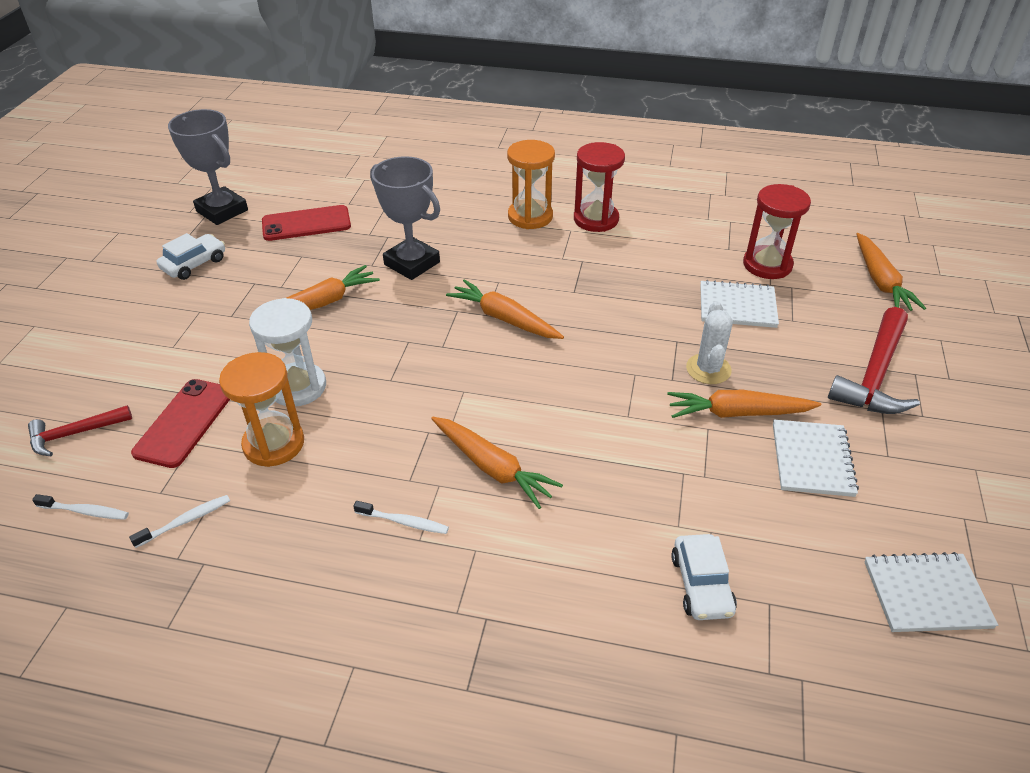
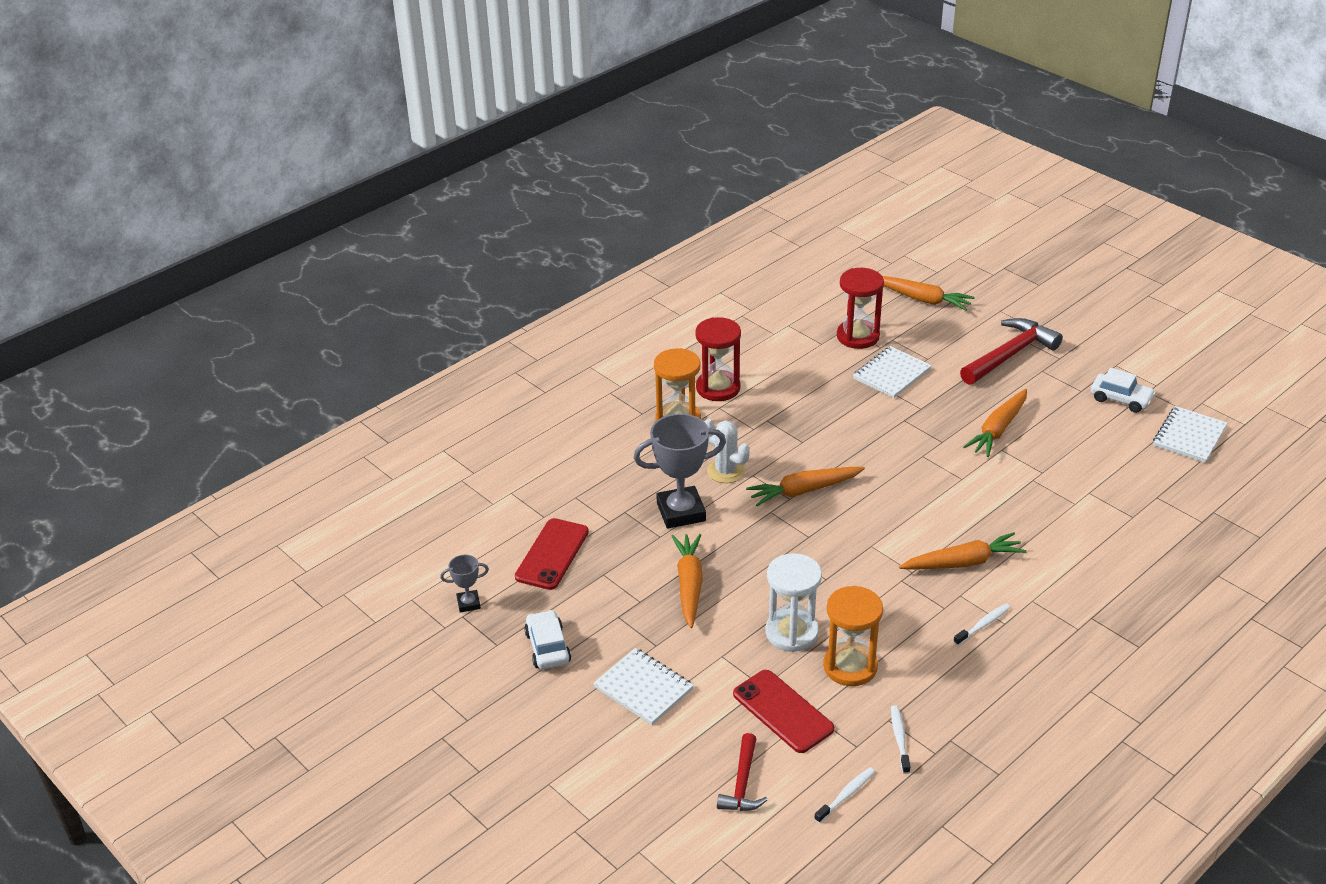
camera: 55 degrees left, 5 degrees down
grey trophy [168,109,248,225] -> grey trophy [440,555,489,613], size x0.49
white car [671,534,737,620] -> white car moved to [1091,368,1156,413]
white cactus [686,301,733,384] -> white cactus moved to [705,419,750,483]
white notebook [773,419,859,497] -> white notebook moved to [593,648,694,725]
red hammer [828,307,920,414] -> red hammer turned 105 degrees counterclockwise [960,318,1063,385]

